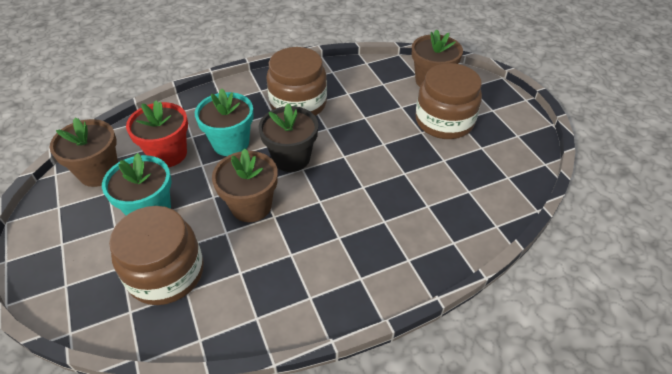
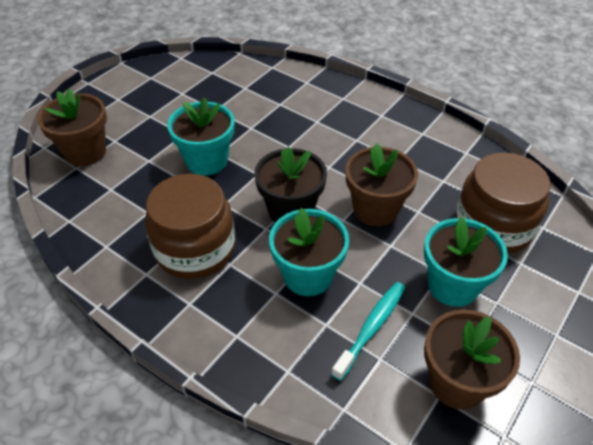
camera: 120 degrees left, 0 degrees up
red flower pot [126,100,188,167] -> turquoise toothbrush [331,282,405,381]
brown jar [416,63,482,139] -> none
none -> turquoise flower pot [167,98,234,176]

